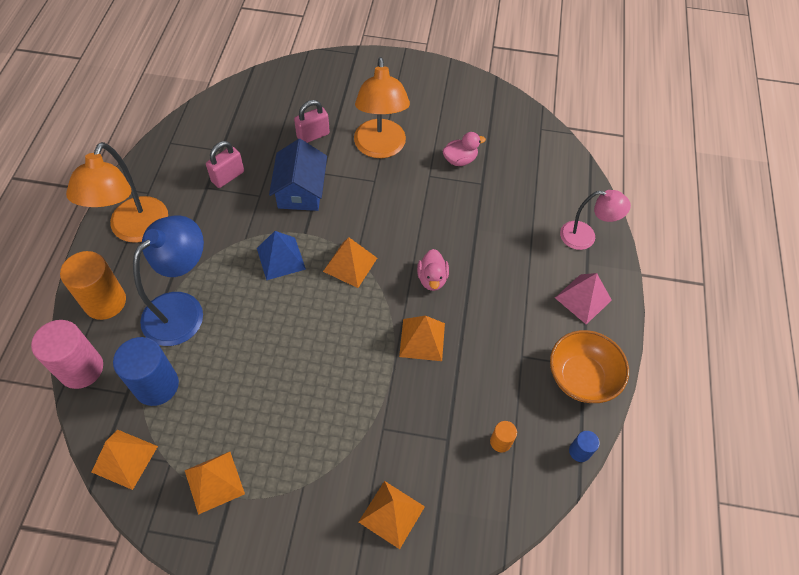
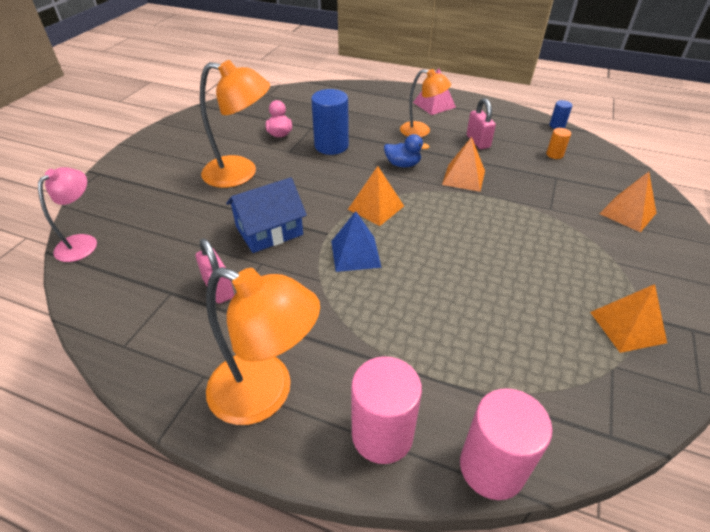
camera: 75 degrees left, 15 degrees down
orange cylinder [60,251,126,320] -> pink cylinder [351,356,422,464]
orange pyramid [92,430,158,490] -> none
blue cylinder [113,337,179,406] -> blue cylinder moved to [311,89,349,155]
blue lamp [133,215,204,346] -> none
blue house [269,139,327,211] -> blue house turned 45 degrees counterclockwise [226,177,307,253]
pink padlock [294,100,330,143] -> pink padlock moved to [467,98,496,149]
pink duck [417,249,449,291] -> blue duck [384,134,429,167]
orange bowl [550,330,629,403] -> none
pink lamp [560,190,631,250] -> pink lamp moved to [38,167,97,262]
none -> orange lamp [400,69,451,137]

